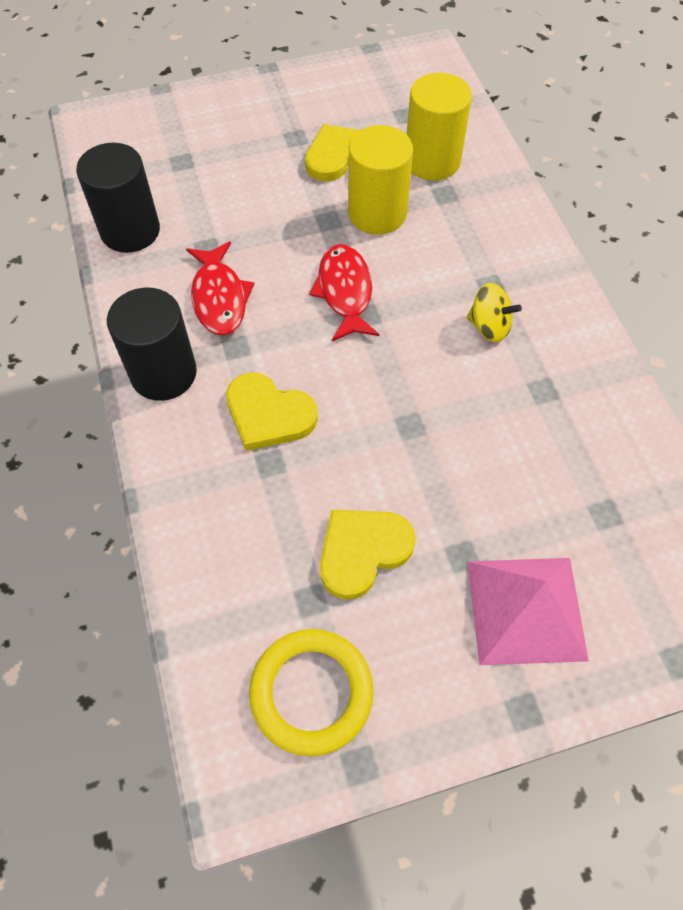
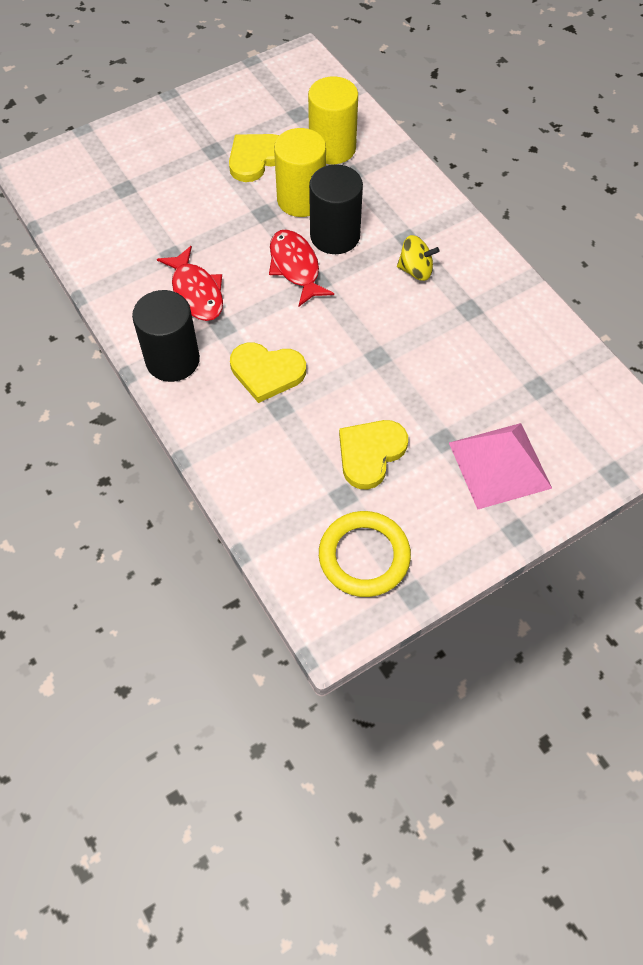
camera: 15 degrees left, 0 degrees up
black cylinder [76,143,160,253] -> black cylinder moved to [309,164,363,254]

